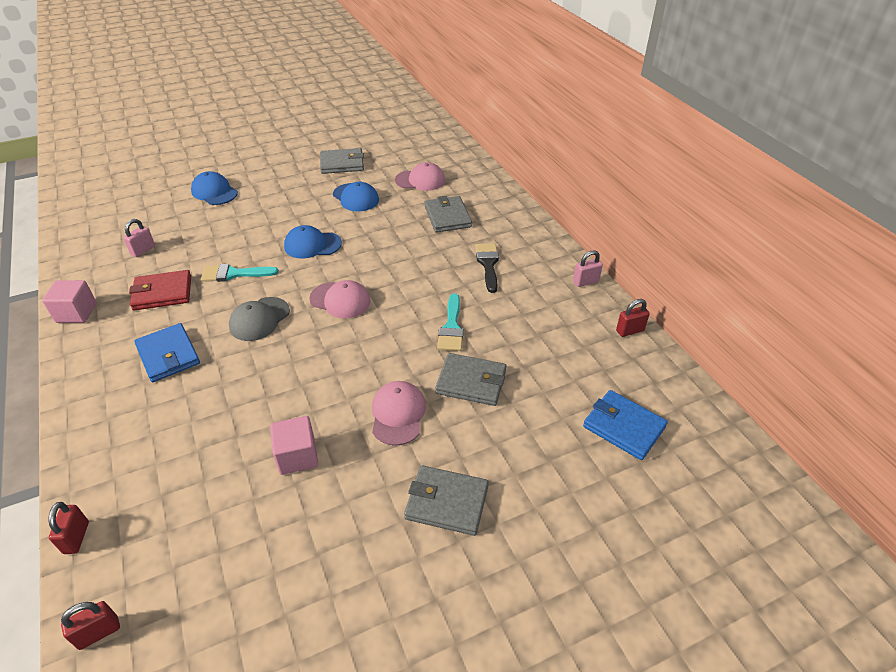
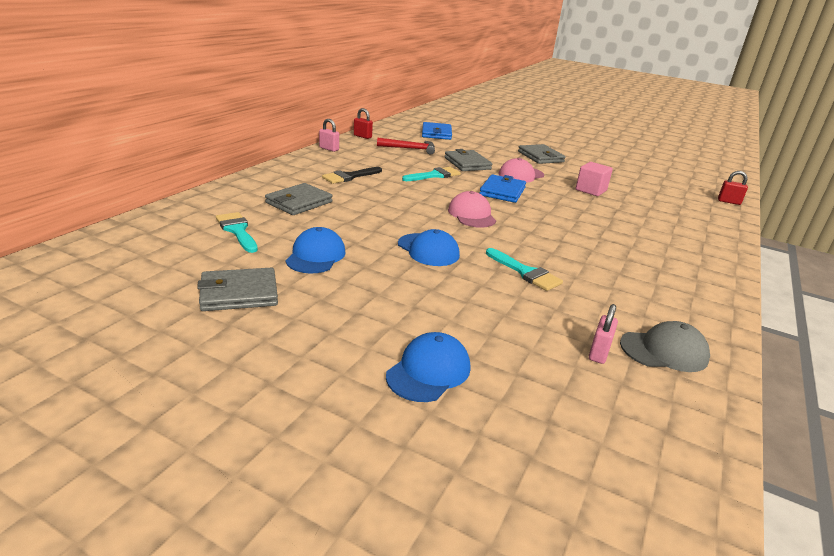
camera: 130 degrees left, 15 degrees down
pink cube [42,280,97,323] -> none
red padlock [48,502,89,554] -> none
pink padlock [123,219,155,257] -> pink padlock turned 60 degrees counterclockwise [589,304,618,364]
red wallet [129,270,191,311] -> none
blue wallet [134,323,200,382] -> blue wallet moved to [480,174,526,203]
blue cap [191,171,238,205] -> blue cap turned 150 degrees counterclockwise [386,332,470,402]
grey cap [229,297,290,341] -> grey cap moved to [620,321,710,372]
grey wallet [320,148,364,174] -> grey wallet turned 60 degrees counterclockwise [197,268,278,311]
pink cap [395,162,445,191] -> turquoise brush [216,212,258,253]
none -> red hammer [377,138,435,155]

